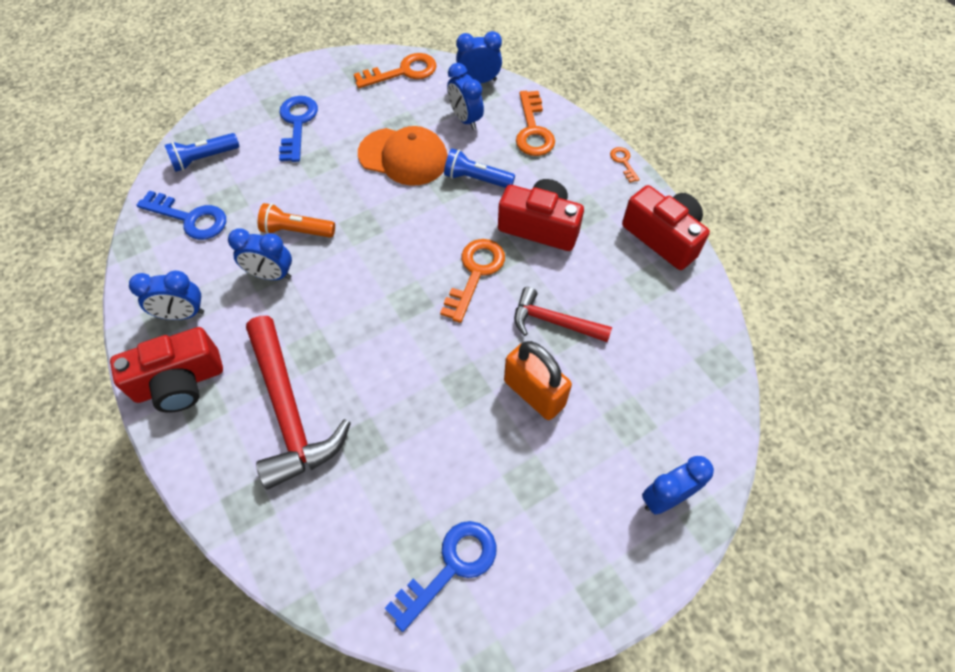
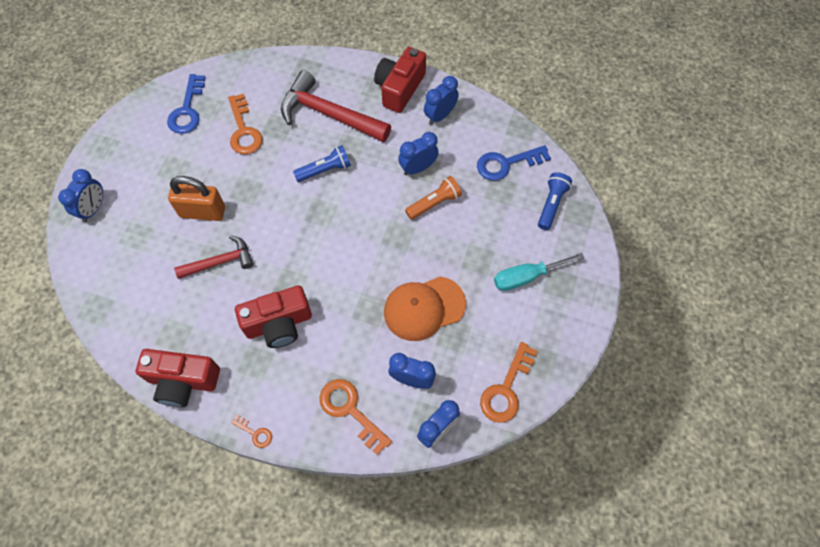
camera: 140 degrees right, 5 degrees up
blue key [279,96,318,162] -> turquoise screwdriver [494,253,584,291]
orange key [440,239,505,323] -> orange key moved to [228,94,263,155]
blue flashlight [444,149,515,188] -> blue flashlight moved to [293,145,351,182]

